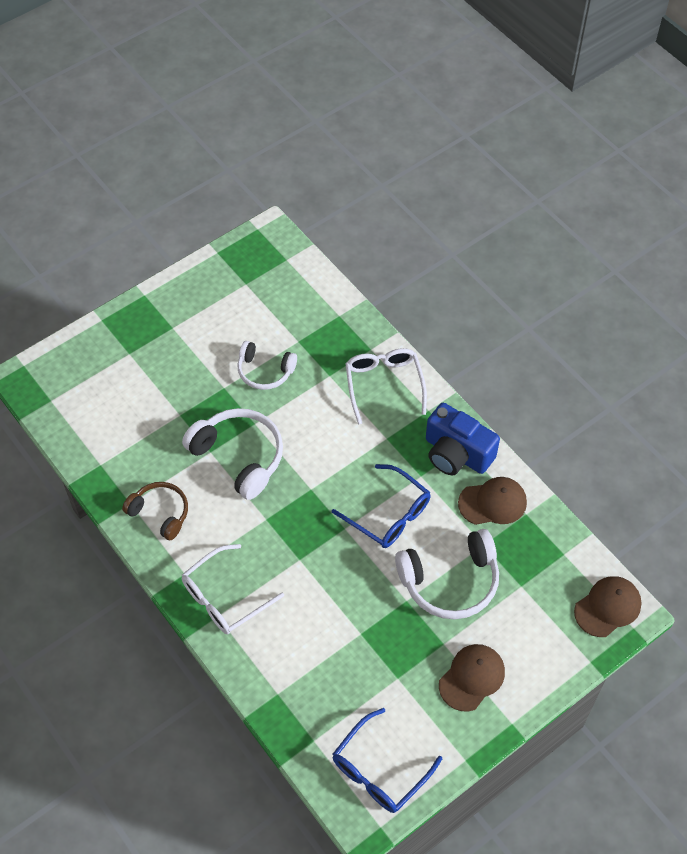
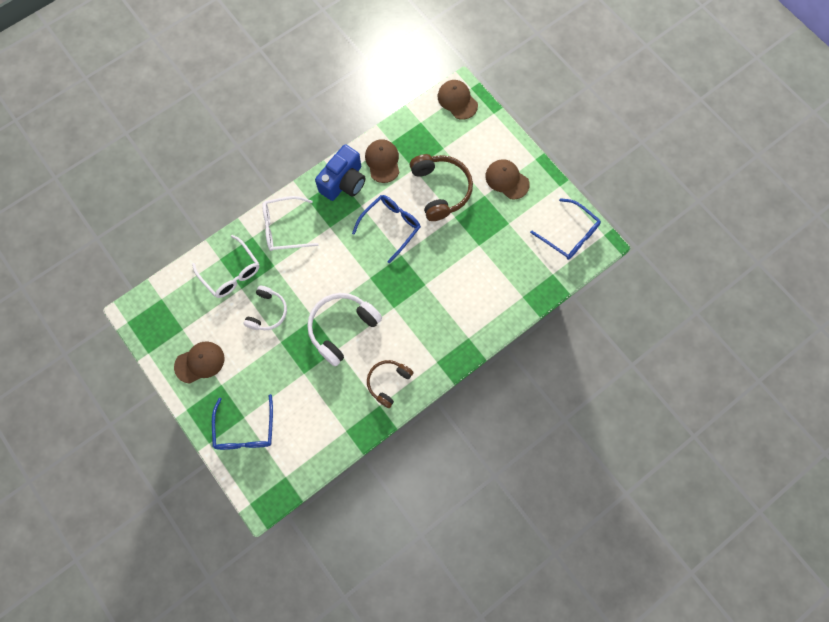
camera: 90 degrees left, 15 degrees up
white glasses [182,544,284,634] -> white glasses moved to [192,235,260,298]
white headphones [395,529,499,619] -> brown headphones [410,154,473,221]
none -> brown cap [174,341,224,384]
none -> blue glasses [212,394,273,450]

